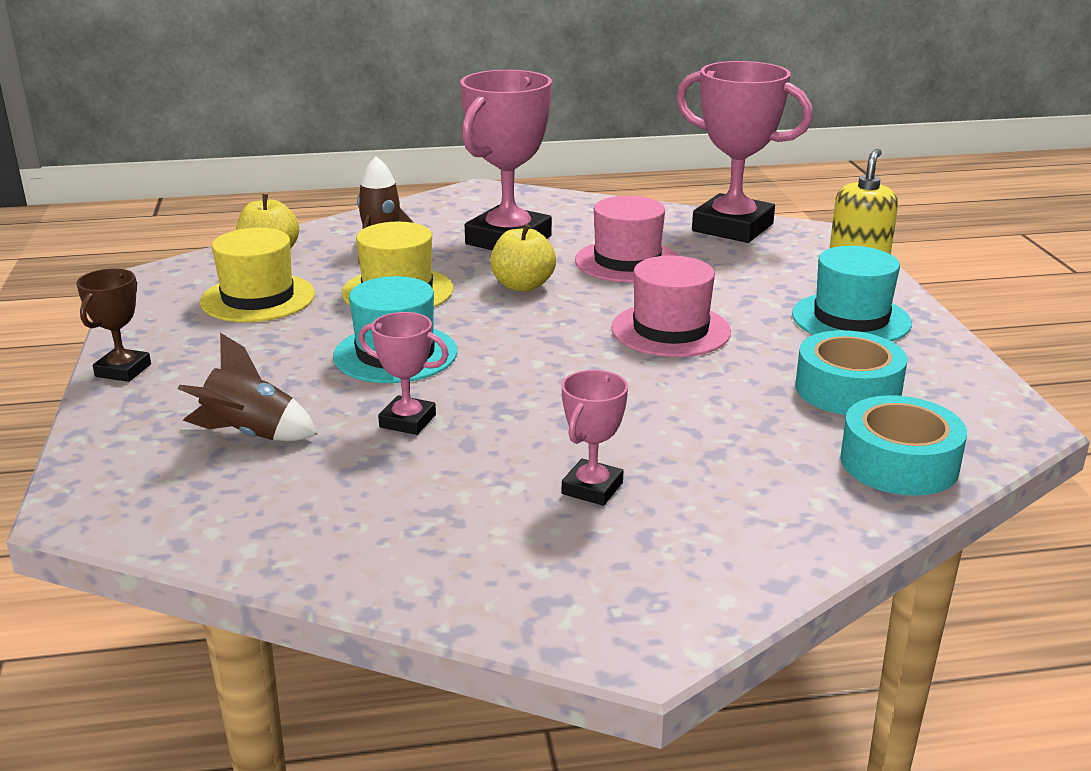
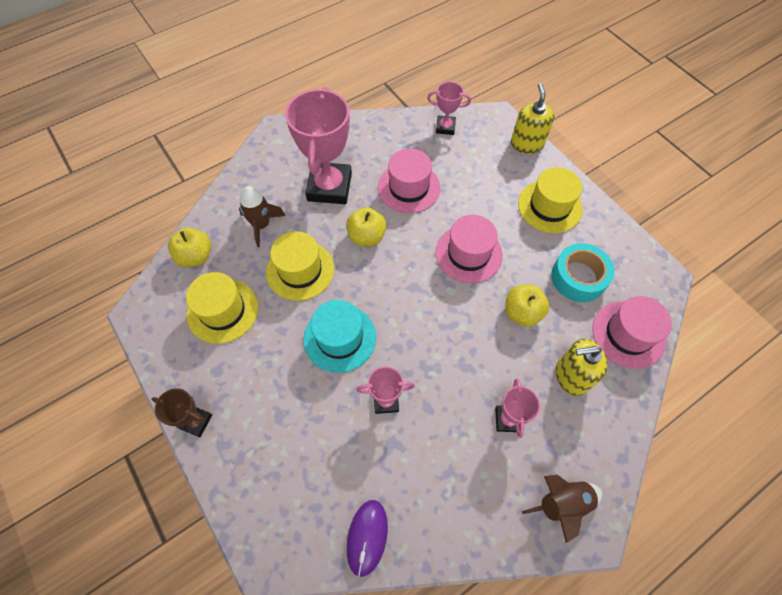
camera: 25 degrees left, 35 degrees up
brown trophy [76,268,151,382] -> brown trophy turned 60 degrees counterclockwise [152,388,212,437]
brown rocket [178,333,317,441] -> brown rocket moved to [522,475,603,543]
pink trophy [676,61,813,243] -> pink trophy [427,82,471,135], size x0.49
turquoise hat [792,246,912,342] -> yellow hat [518,167,583,233]
turquoise tape [840,395,967,496] -> pink hat [592,296,672,369]
none -> purple mouse [346,500,388,577]
none -> yellow apple [505,284,550,327]
none -> yellow soap dispenser [556,339,608,396]

